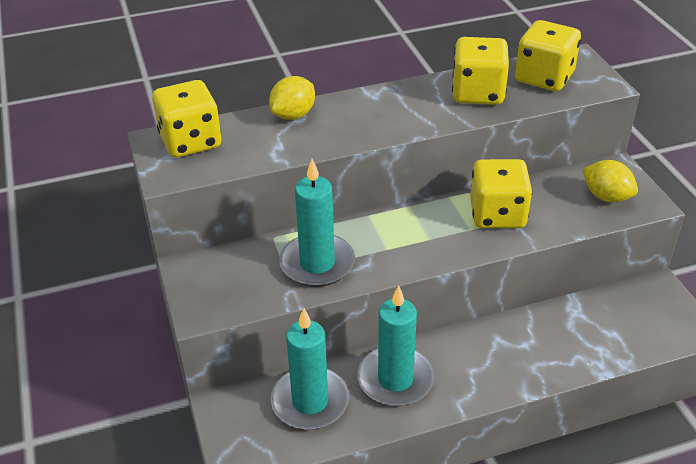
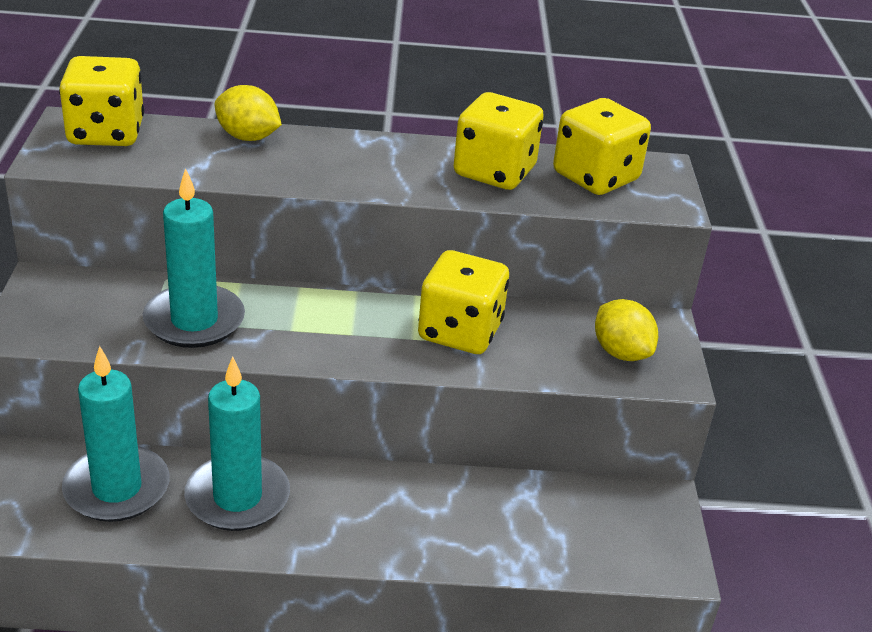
camera: 15 degrees right, 5 degrees down
yellow lemon [269,76,315,120] -> yellow lemon turned 60 degrees clockwise [215,85,282,141]

